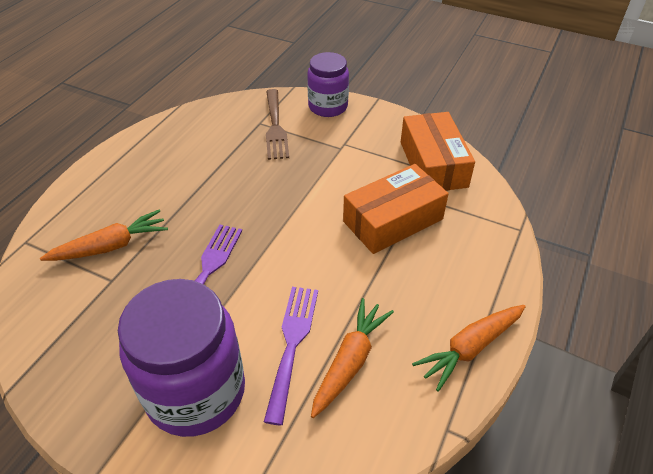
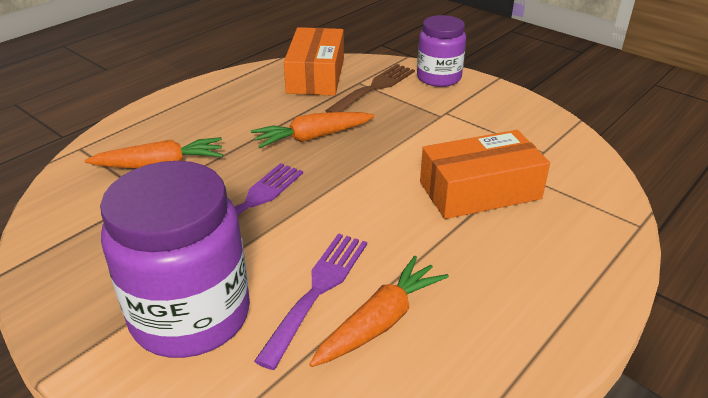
camera: 15 degrees right, 10 degrees down
brown fork [266,89,289,160] -> brown fork turned 150 degrees counterclockwise [325,64,415,113]
orange box [401,112,475,191] -> orange box moved to [284,27,344,96]
orange carrot [412,305,526,392] -> orange carrot moved to [251,112,375,148]

